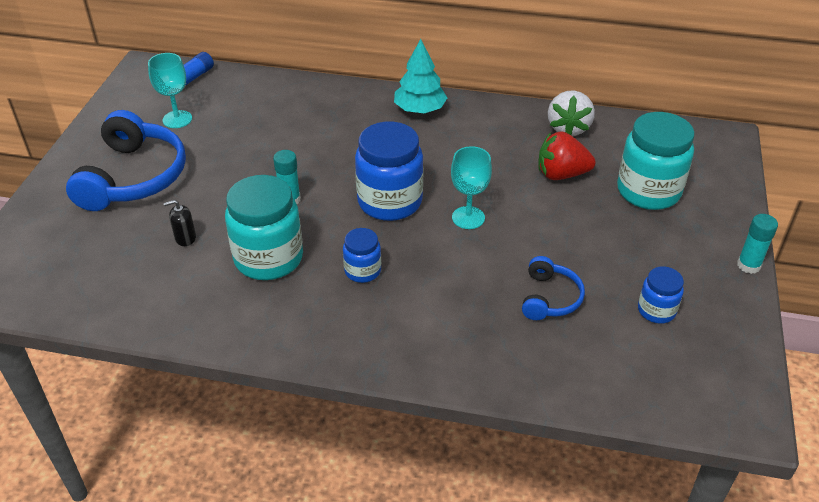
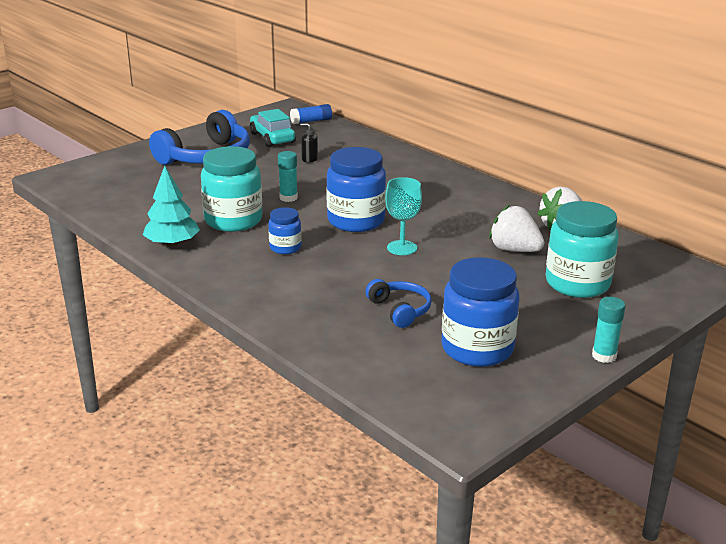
camera: 35 degrees right, 15 degrees down
turquoise goblet [148,53,192,128] -> turquoise car [250,109,296,147]
black soap dispenser [164,200,196,246] -> black soap dispenser moved to [300,123,318,163]
turquoise tree [394,39,447,113] -> turquoise tree moved to [143,166,200,247]
blue headphones [522,256,585,320] -> blue headphones turned 75 degrees counterclockwise [365,279,432,328]
red strawberry [538,131,596,180] -> white strawberry [489,205,544,252]
blue jar [638,266,684,324] -> blue jar [442,257,519,367], size x1.91

